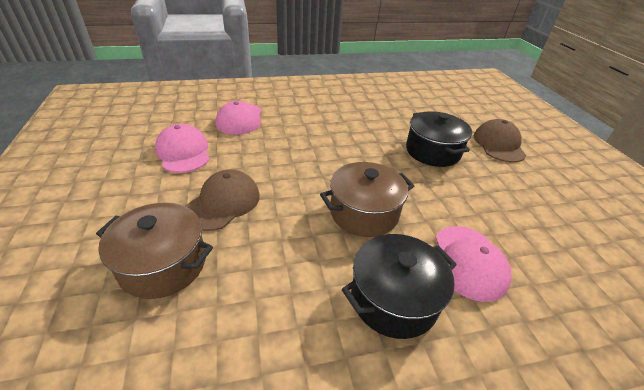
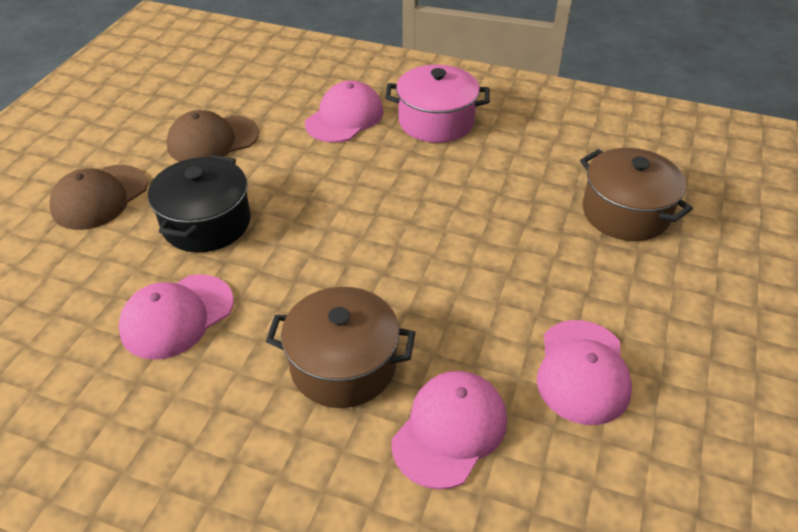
camera: 145 degrees left, 5 degrees up
brown cap [185,170,260,231] -> brown cap moved to [166,110,259,162]
brown pot [320,162,414,237] -> brown pot moved to [266,287,415,408]
black pot [342,234,457,339] -> pink pot [385,65,490,143]
none -> pink cap [118,274,234,360]

